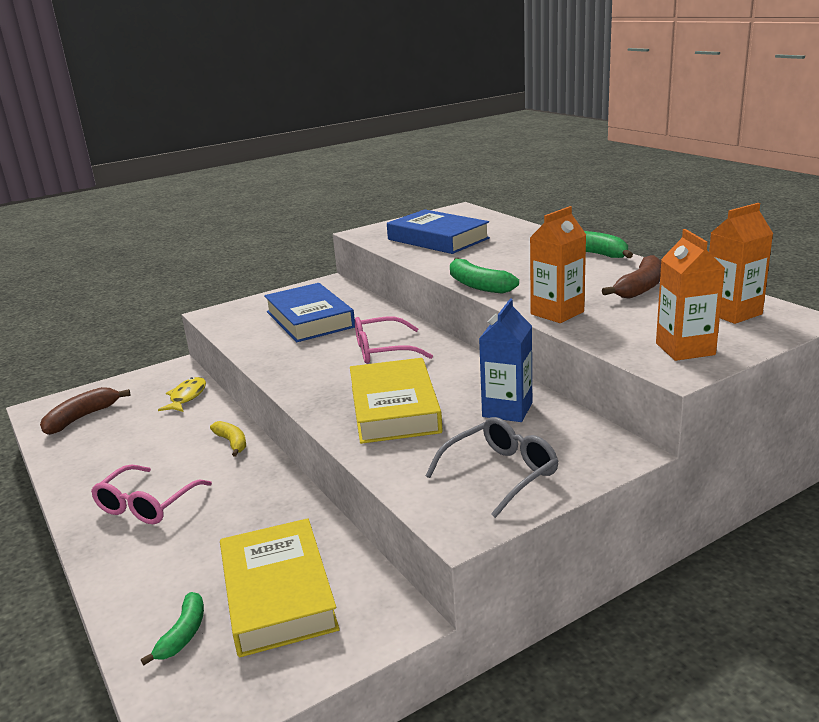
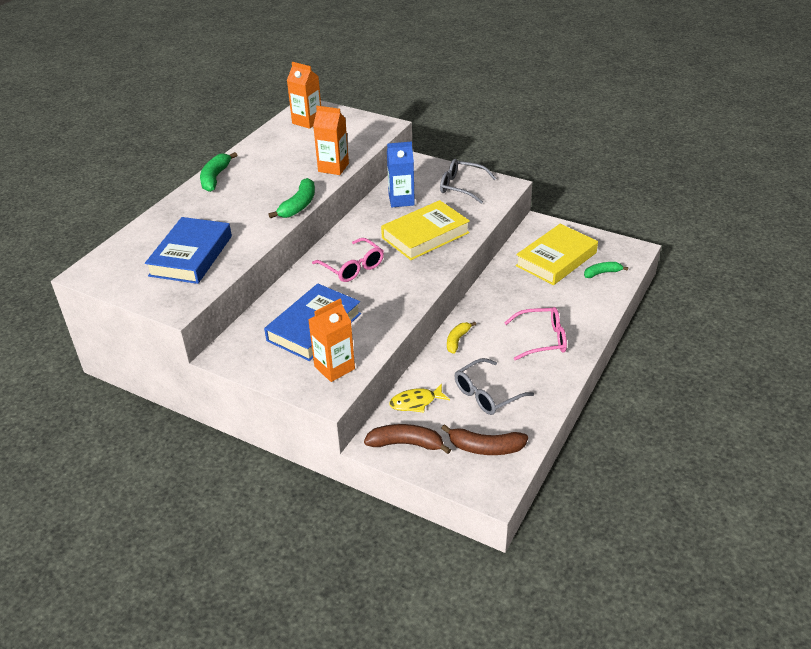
camera: 120 degrees left, 15 degrees up
brown banana [602,255,661,299] -> brown banana moved to [364,424,451,454]
orange carton [656,229,725,361] -> orange carton moved to [308,298,355,382]
none -> grey glasses [455,358,534,415]

